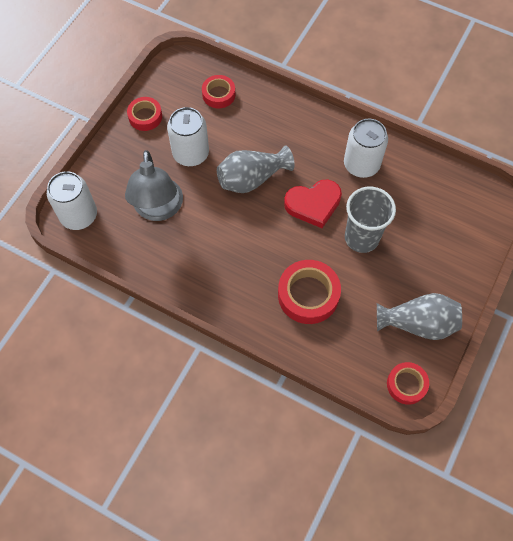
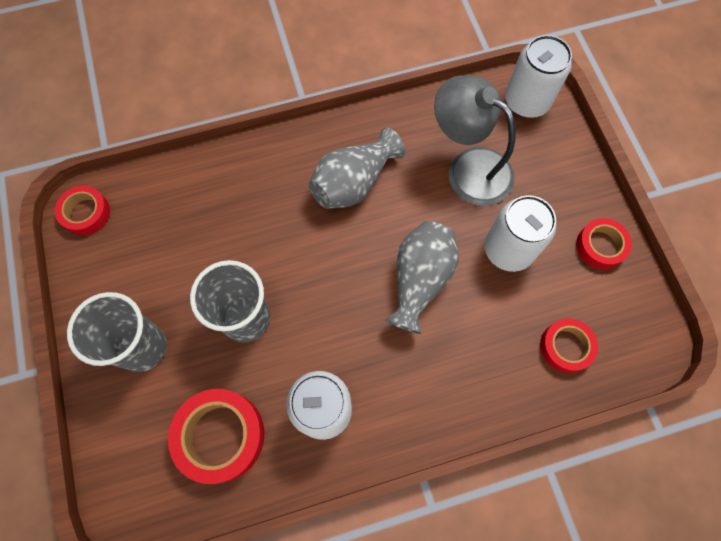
camera: 135 degrees right, 5 degrees up
red tape [278,260,341,324] -> red tape moved to [168,389,265,484]
red heart [284,180,342,228] -> none
grey vase [377,293,462,340] -> grey vase moved to [309,127,405,209]
none -> grey cup [67,292,167,372]

